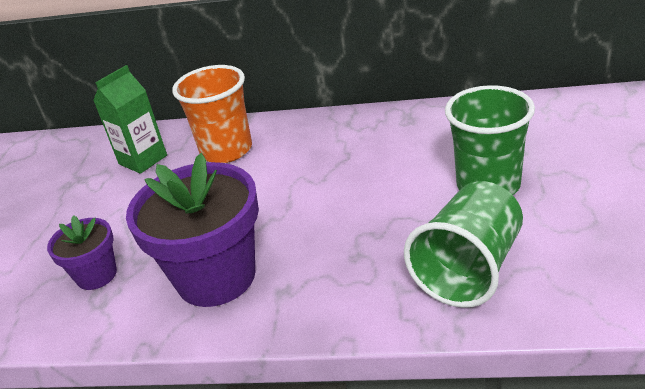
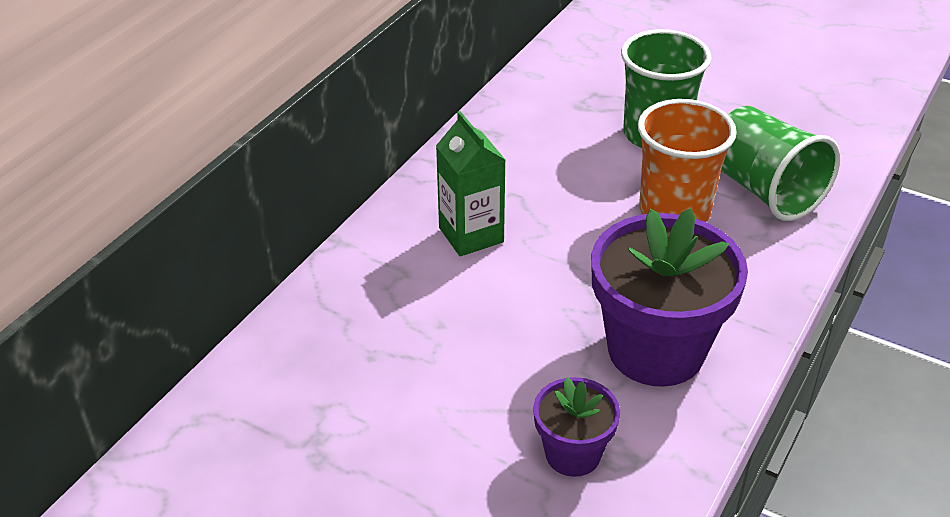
camera: 70 degrees left, 5 degrees up
green carton [93,65,167,174] -> green carton moved to [436,111,505,256]
orange cup [172,65,252,163] -> orange cup moved to [638,99,737,222]

